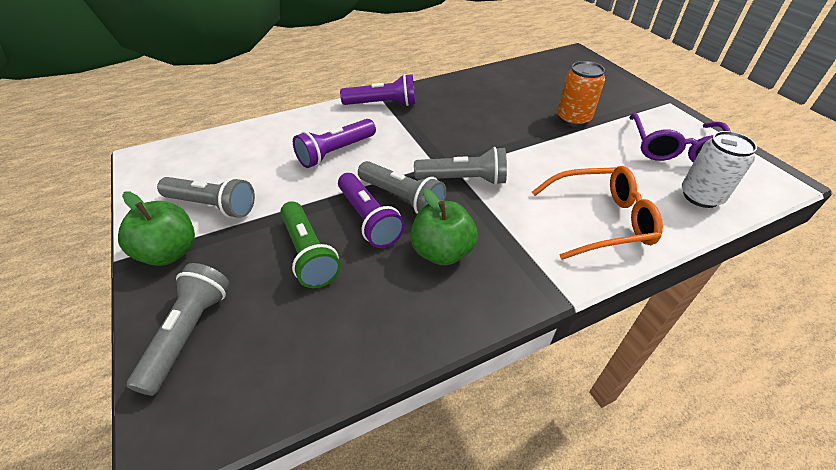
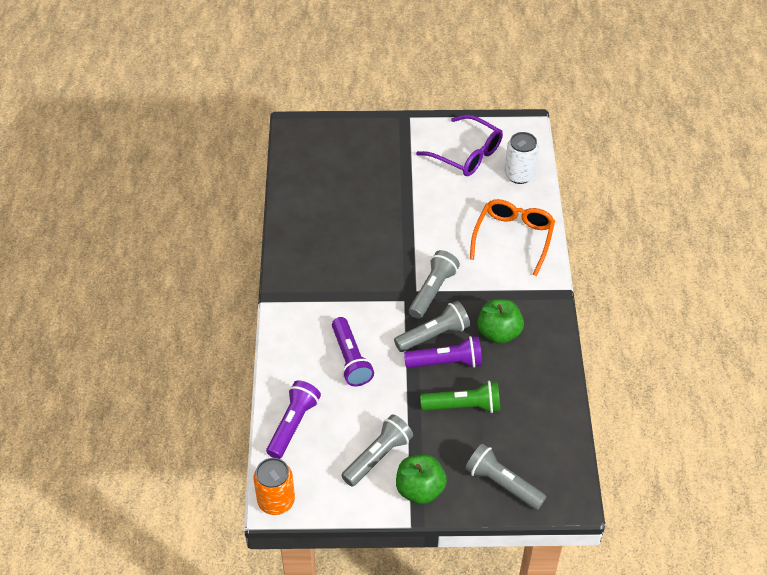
camera: 65 degrees left, 5 degrees up
purple flashlight [340,74,415,106] -> purple flashlight moved to [266,380,321,459]
orange can [557,61,605,127] -> orange can moved to [254,458,295,515]

